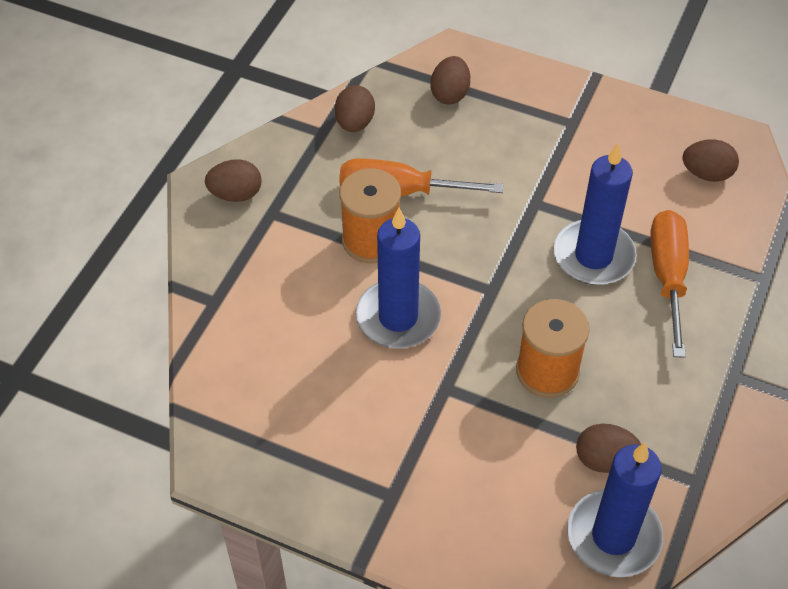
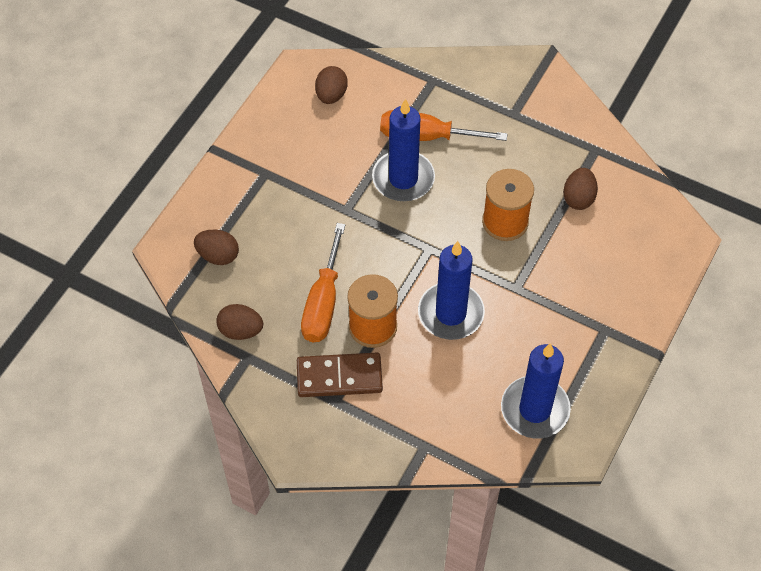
camera: 85 degrees left, 5 degrees up
brown egg [205,159,262,202] -> none
blue candle [567,443,663,577] -> blue candle moved to [501,343,571,438]
none -> brown domino [297,353,383,397]

